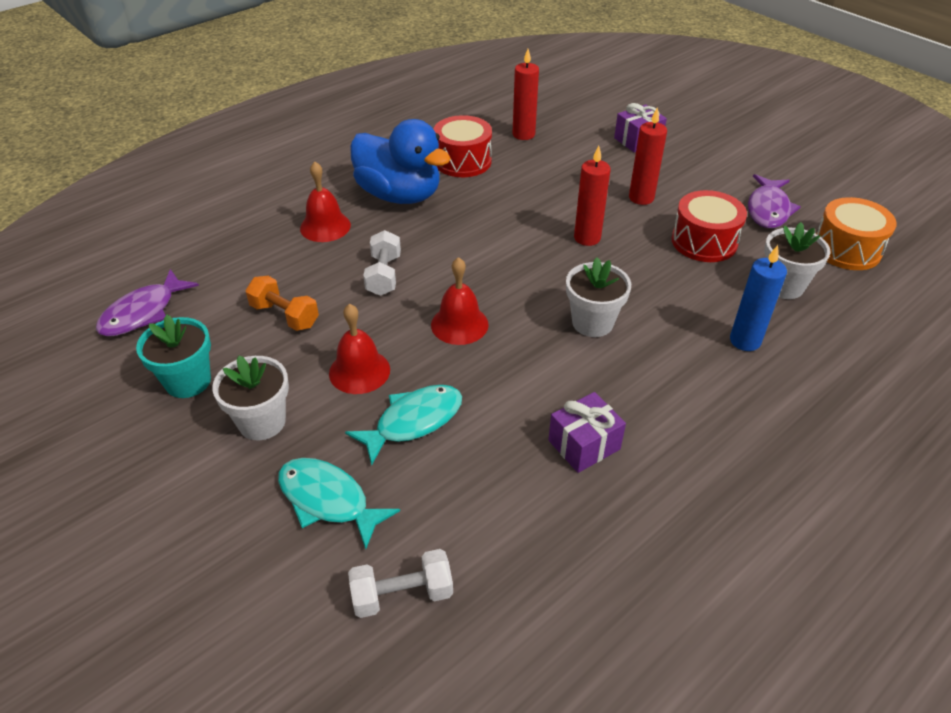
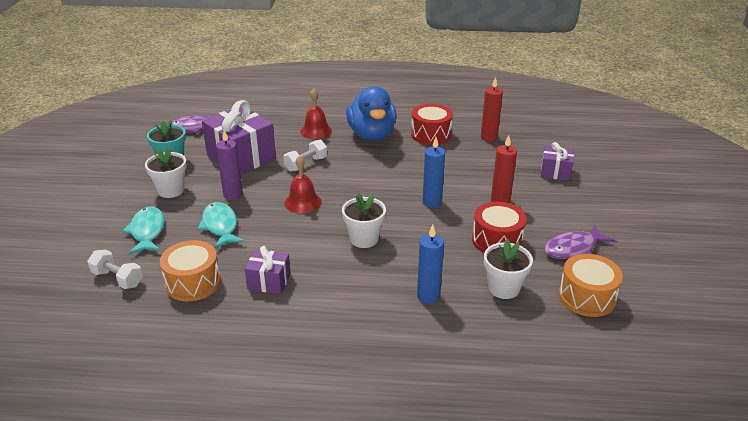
camera: 45 degrees right, 10 degrees down
orange dumbbell [245,276,319,331] -> purple gift [202,100,276,175]
red bell [329,304,390,394] -> purple candle [216,130,243,200]
turquoise fish [345,385,462,465] -> turquoise fish turned 120 degrees counterclockwise [197,202,244,248]
red candle [574,146,611,246] -> blue candle [422,137,445,208]
none -> orange drum [160,240,221,301]

